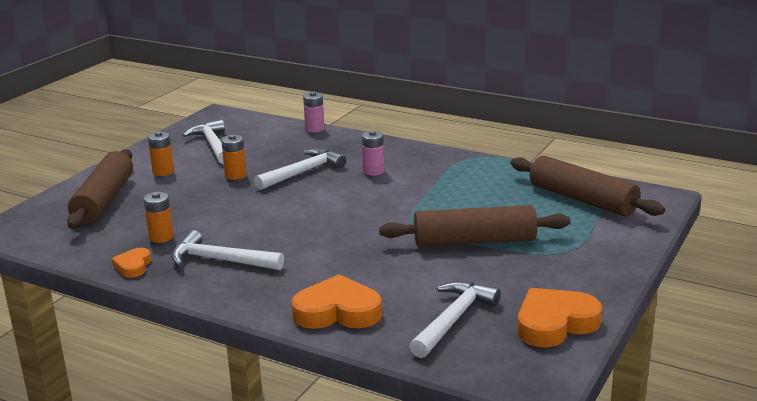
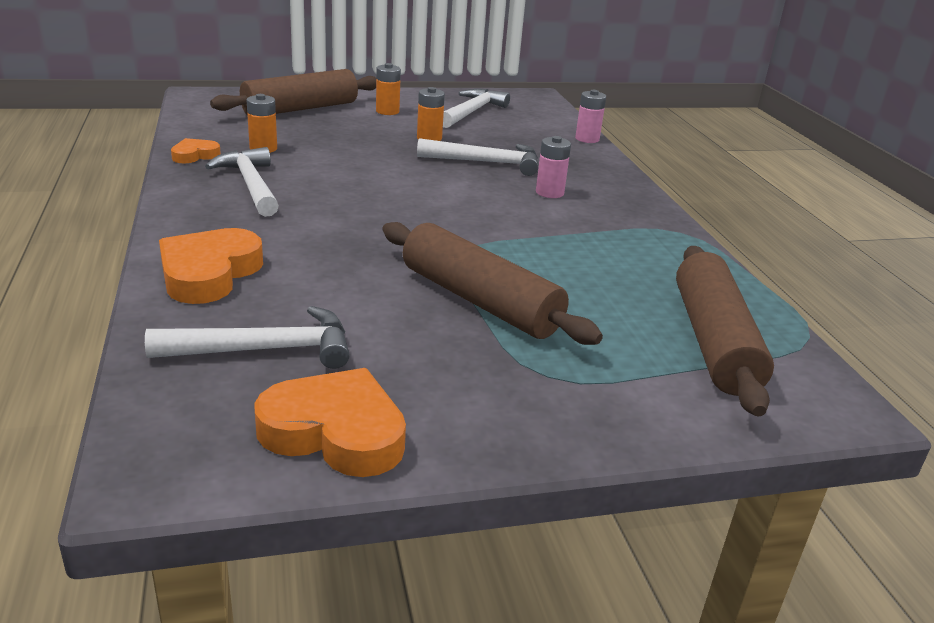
camera: 45 degrees right, 5 degrees up
orange heart [292,274,382,329] -> orange heart turned 120 degrees counterclockwise [159,228,263,304]

